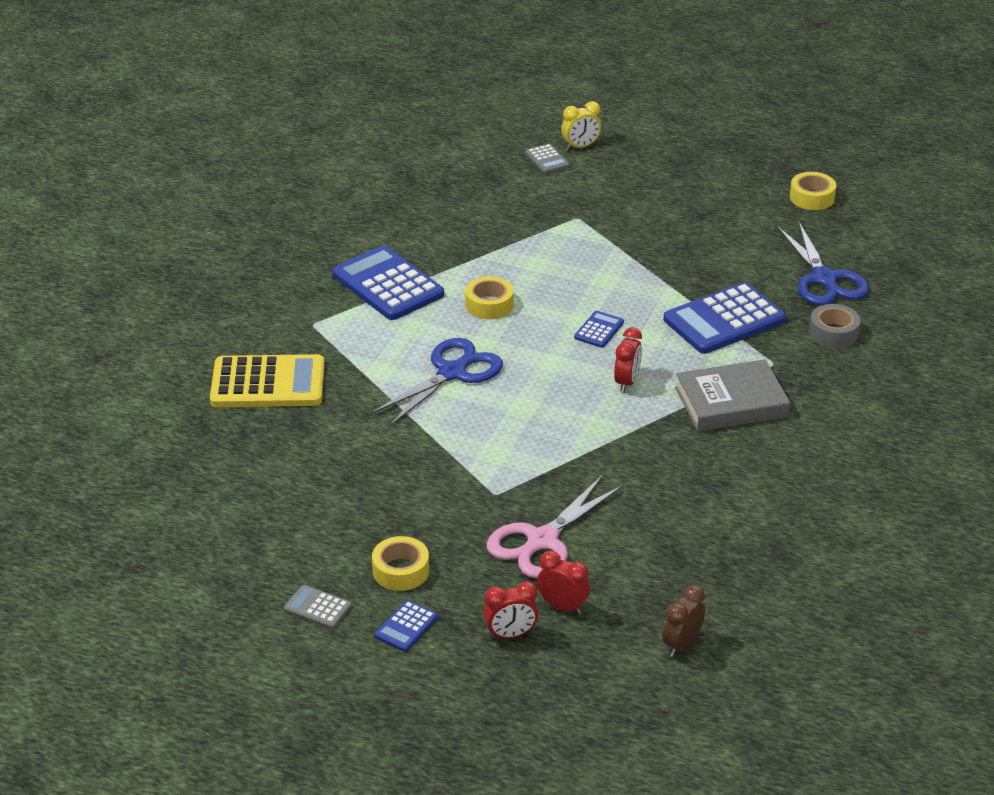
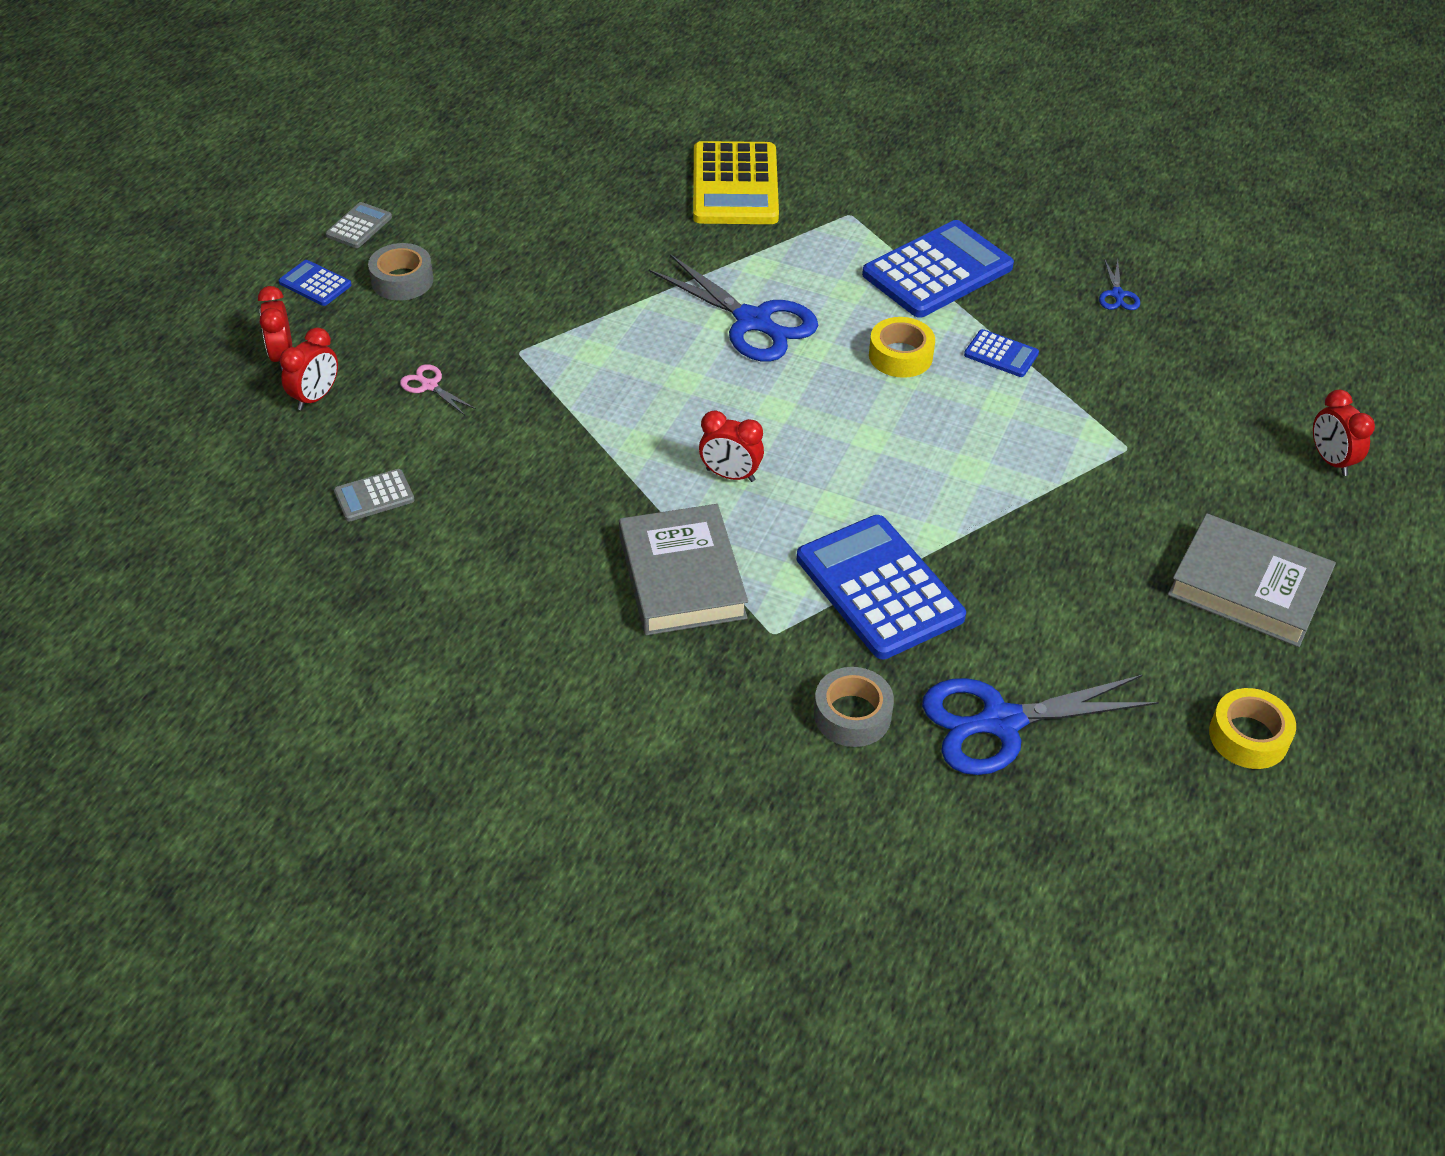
camera: 90 degrees right, 10 degrees up
yellow tape [372,536,429,591] -> grey tape [368,243,434,301]
pink scissors [487,476,624,578] -> pink scissors [400,364,476,415], size x0.44
grey calculator [525,144,570,173] -> grey calculator moved to [334,469,415,521]
yellow clock [561,101,601,150] -> red clock [1313,390,1375,476]
blue calculator [574,311,624,348] -> blue calculator moved to [964,329,1039,377]
brown clock [662,585,705,657] -> none
none -> blue scissors [1099,259,1140,310]
none -> grey book [1168,513,1336,647]

